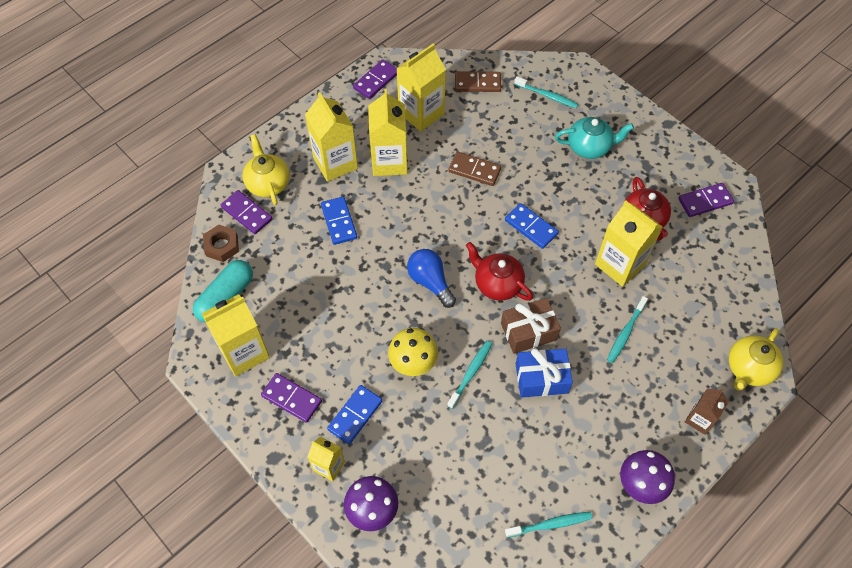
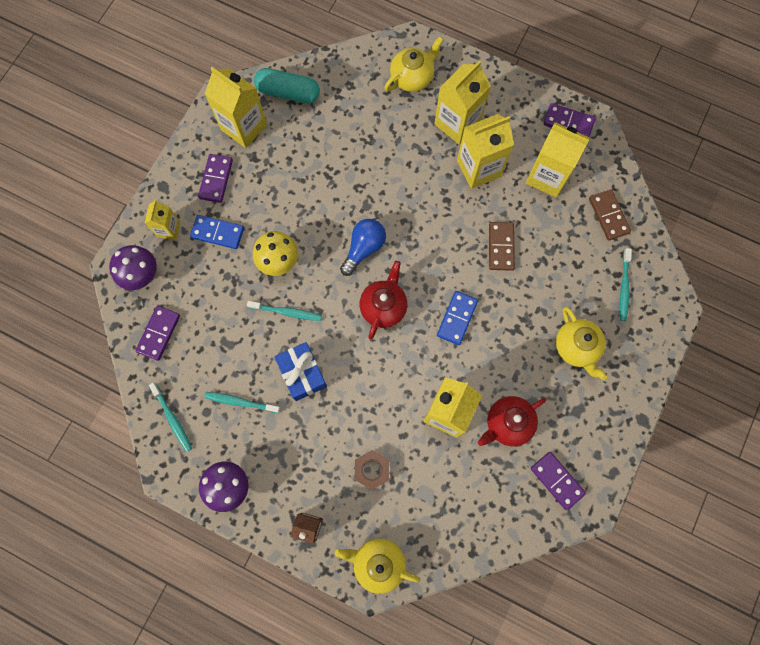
camera: 70 degrees right, 15 degrees up
brown nut [203,225,239,262] -> brown nut moved to [355,450,389,490]
purple domino [221,190,272,234] -> purple domino moved to [136,306,180,361]
blue domino [321,197,357,245] -> none
brown gift [501,298,561,354] -> none
turquoise teapot [555,117,634,159] -> yellow teapot [556,307,607,380]
turquoise toothbrush [607,296,648,363] -> turquoise toothbrush moved to [204,392,280,413]

